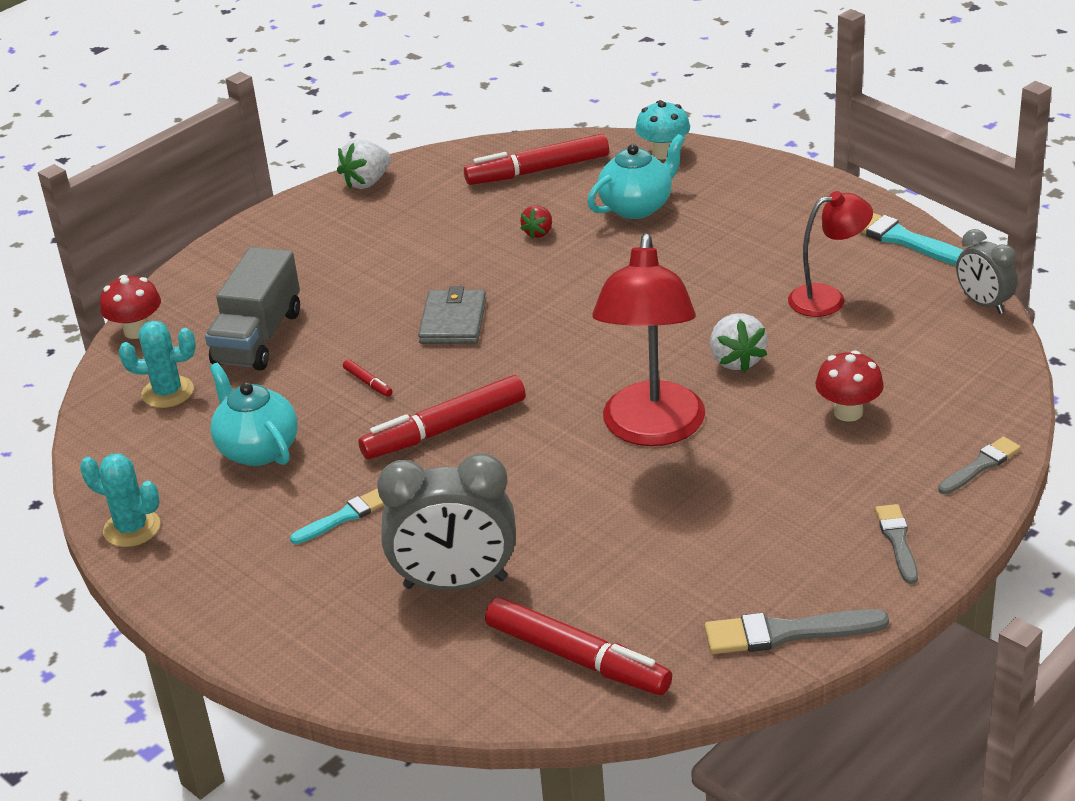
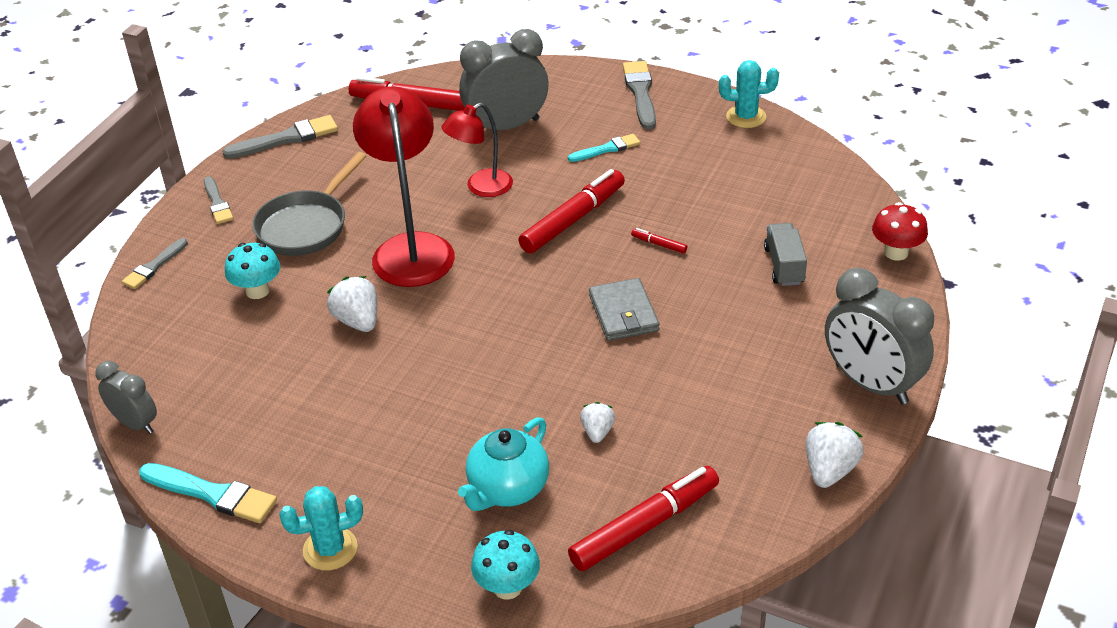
camera: 160 degrees right, 5 degrees up
turquoise cactus [119,321,196,408] -> turquoise cactus moved to [279,486,363,571]
grey truck [205,247,300,370] -> grey truck [764,223,807,286], size x0.62
turquoise teapot [210,362,298,466] -> none
turquoise brush [290,489,385,544] -> turquoise brush turned 150 degrees counterclockwise [568,134,640,162]
red strawberry [520,206,552,239] -> white strawberry [580,402,615,443]
red lamp [788,191,873,317] -> red lamp moved to [442,102,513,197]
red mushroom [816,350,884,422] -> turquoise mushroom [225,243,280,299]
none -> grey pan [252,152,366,256]
none -> grey brush [623,61,656,130]
none -> grey clock [825,268,934,404]

